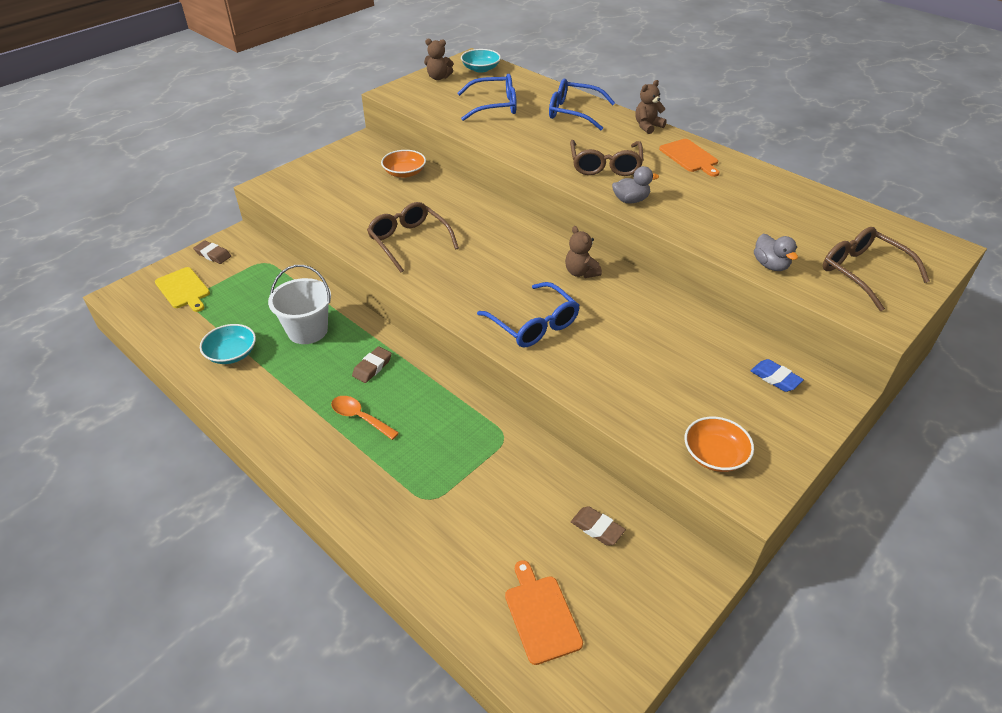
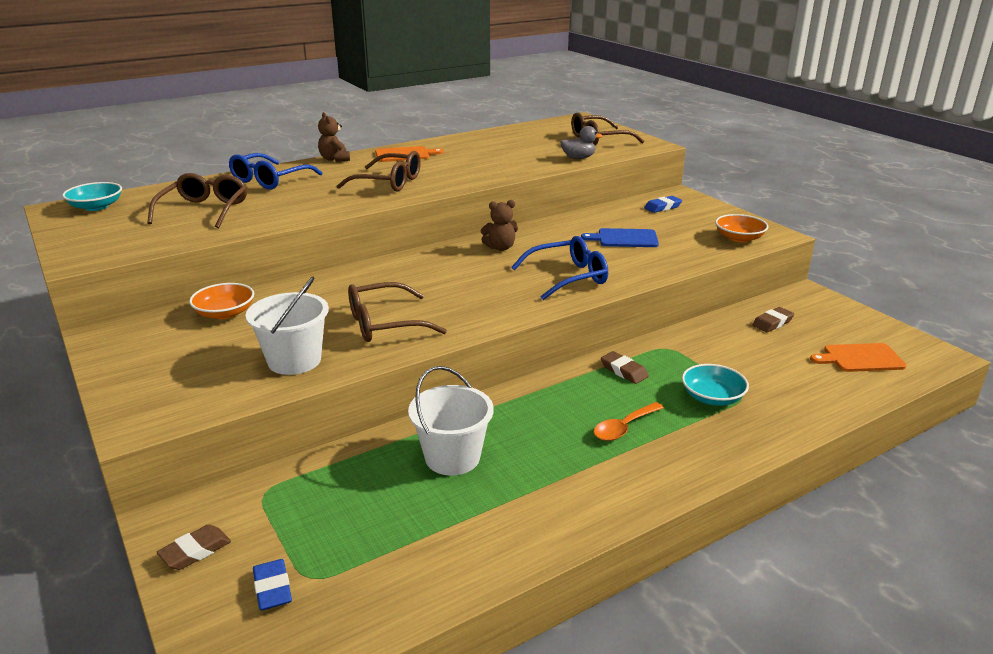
camera: 75 degrees left, 15 degrees down
yellow cutting board [155,267,210,312] -> blue eraser [253,559,292,610]
turquoise bowl [200,324,256,364] -> turquoise bowl moved to [682,364,749,406]
brown eraser [352,347,392,383] -> brown eraser moved to [601,351,649,384]
brown teddy bear [424,38,454,80] -> none
blue glasses [457,74,517,121] -> brown glasses [147,173,247,228]
grey duck [612,166,659,203] -> none
none -> white bucket [246,277,329,375]
none -> blue cutting board [581,228,659,247]

